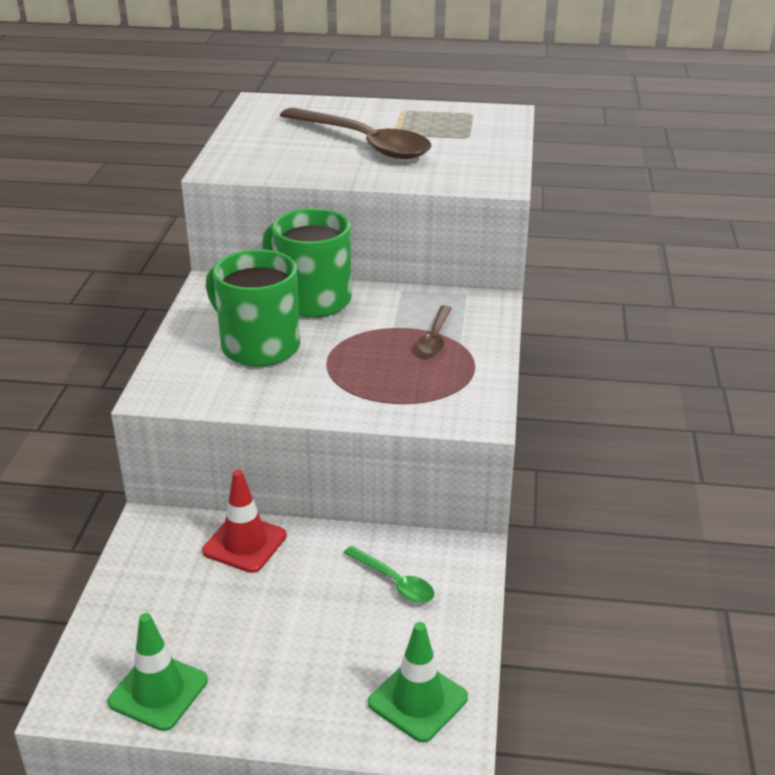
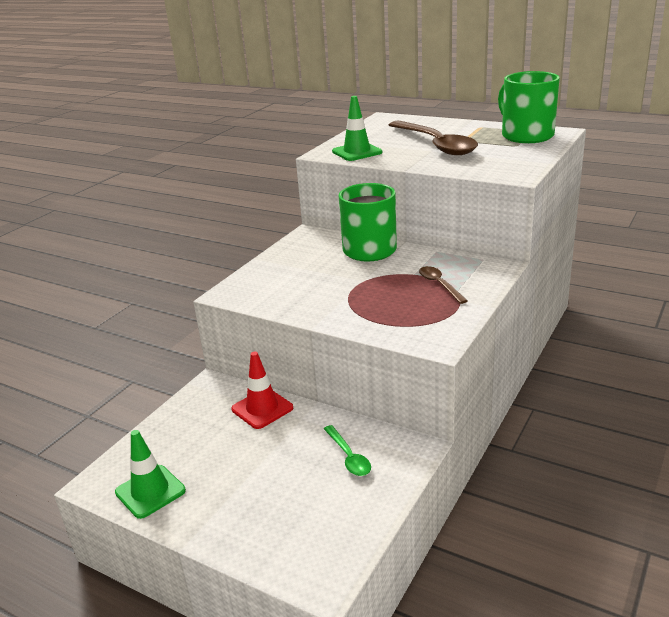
camera: 25 degrees right, 5 degrees down
green mug [206,249,300,367] -> green mug moved to [498,71,560,143]
green traffic cone [368,622,468,742] -> green traffic cone moved to [332,96,382,161]
brown spoon [416,305,452,355] -> brown spoon turned 120 degrees clockwise [419,266,468,304]

